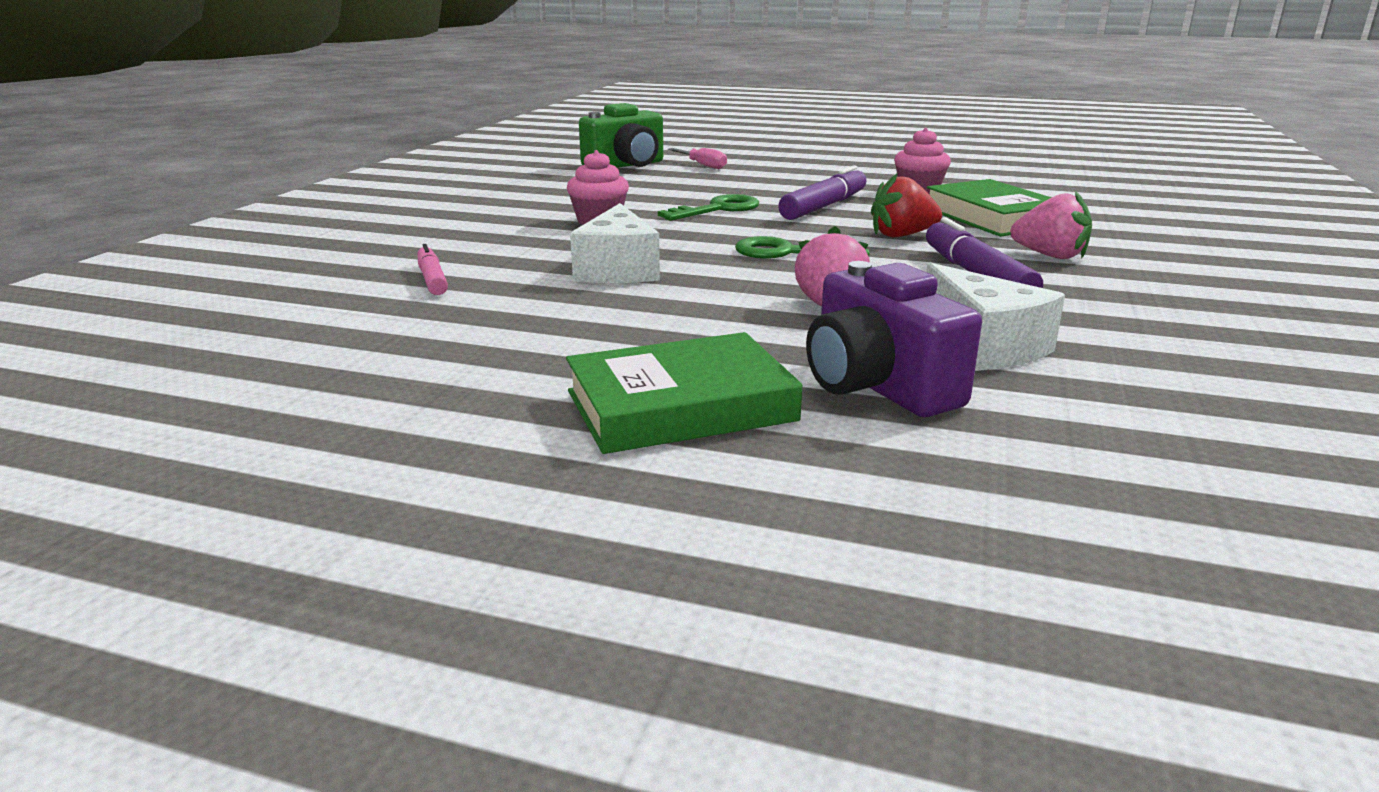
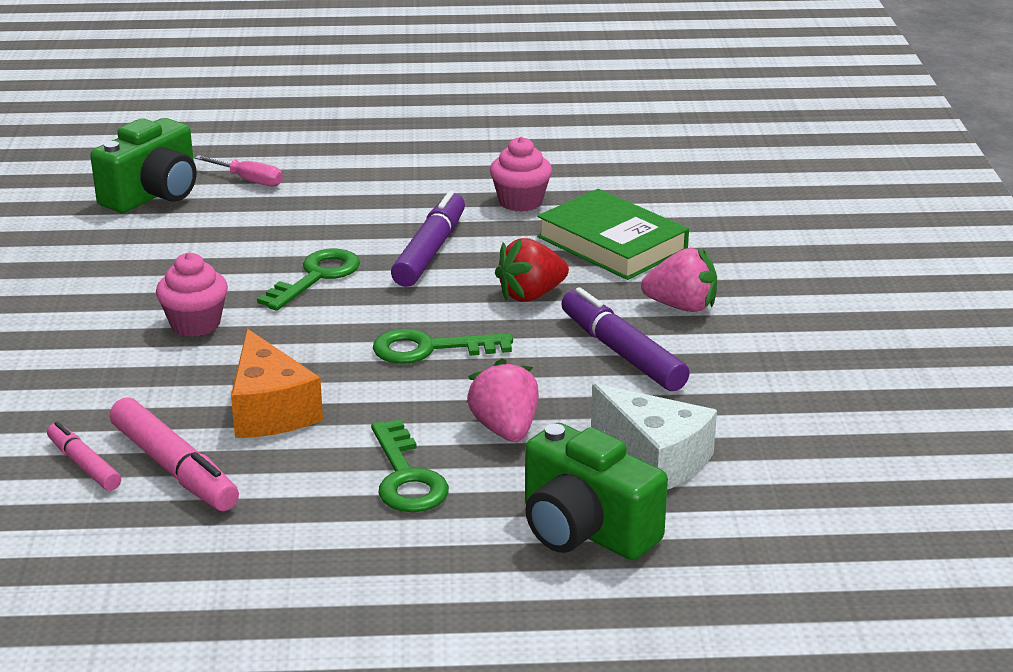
camera: 20 degrees left, 5 degrees up
green book [566,332,803,454] -> none
white cheese [570,203,660,283] -> orange cheese [231,329,323,438]
purple camera [806,261,982,417] -> green camera [525,423,668,560]
none -> pink marker [110,397,239,511]
none -> green key [371,420,449,512]

